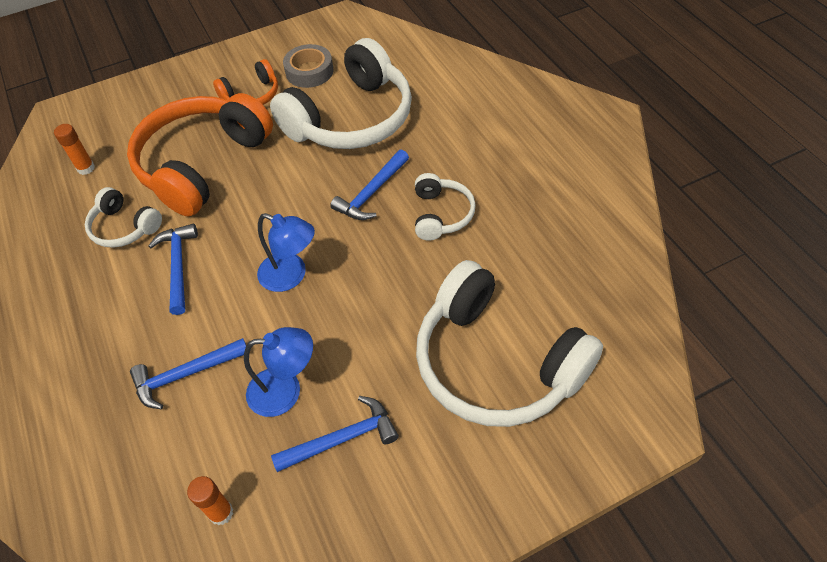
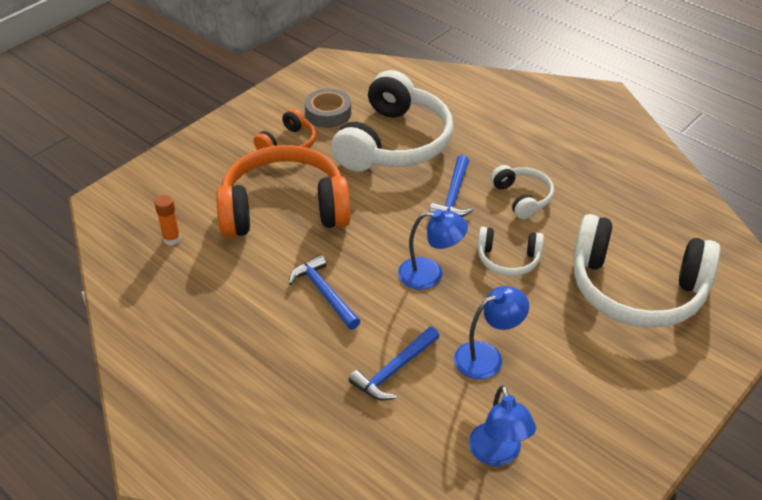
camera: 25 degrees left, 10 degrees down
white headphones [85,187,162,248] -> white headphones moved to [477,227,544,276]
orange headphones [127,93,273,217] -> orange headphones turned 75 degrees clockwise [216,145,351,237]
orange glue stick [187,476,233,526] -> blue lamp [469,385,536,466]
blue hammer [271,396,399,472] -> none

